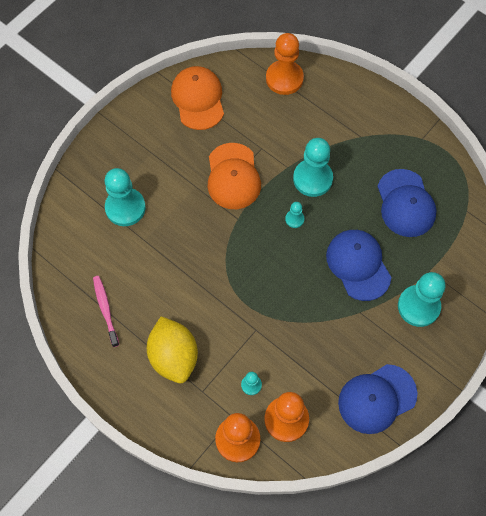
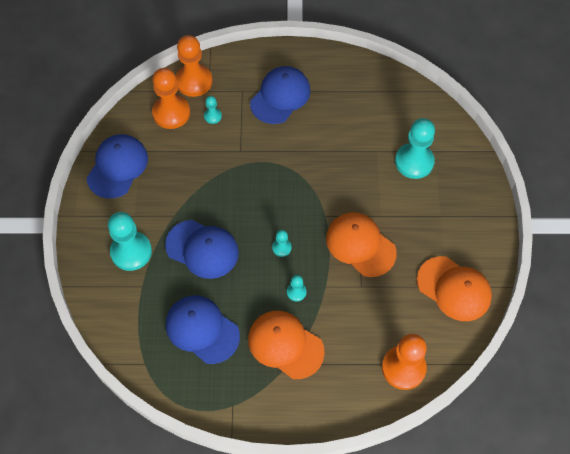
camera: 140 degrees right, 5 degrees down
pink toothbrush [93,276,119,347] -> none
yellow lemon [147,316,198,383] -> blue cap [250,66,310,124]
turquoise pawn [293,138,333,197] -> turquoise pawn [287,275,307,302], size x0.47
none -> orange cap [248,311,325,379]

